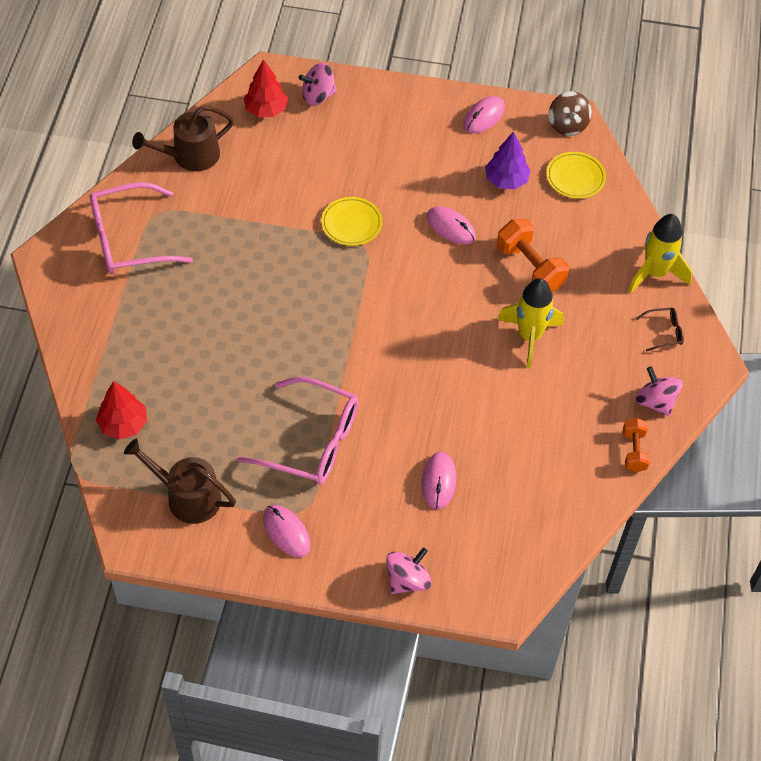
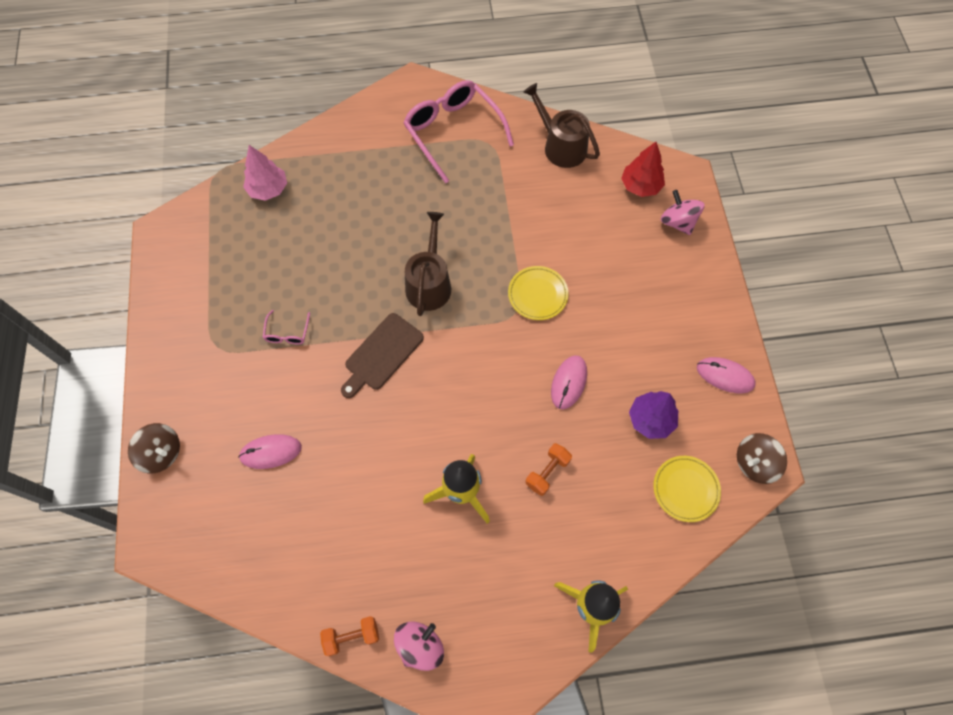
camera: 75 degrees right, 10 degrees up
red tree [96,381,147,440] -> pink tree [243,145,287,201]
brown watering can [124,439,236,524] -> brown watering can moved to [405,212,451,316]
pink glasses [238,377,358,485] -> pink glasses [262,310,310,344], size x0.43
pink mouse [263,505,310,557] -> none
pink spinning top [386,547,431,594] -> brown spinning top [128,423,180,474]
orange dumbbell [497,219,569,293] -> orange dumbbell [526,443,572,496], size x0.60
brown glasses [636,308,684,352] -> none
none -> brown cutting board [341,313,424,398]

